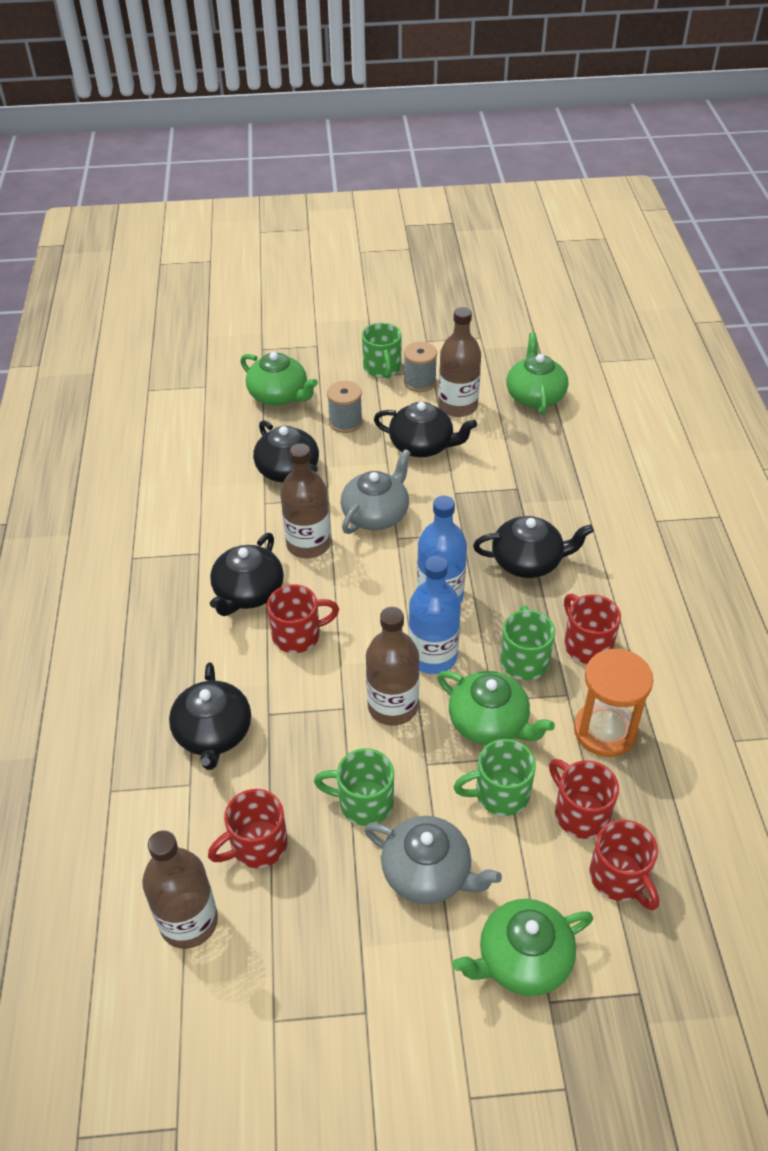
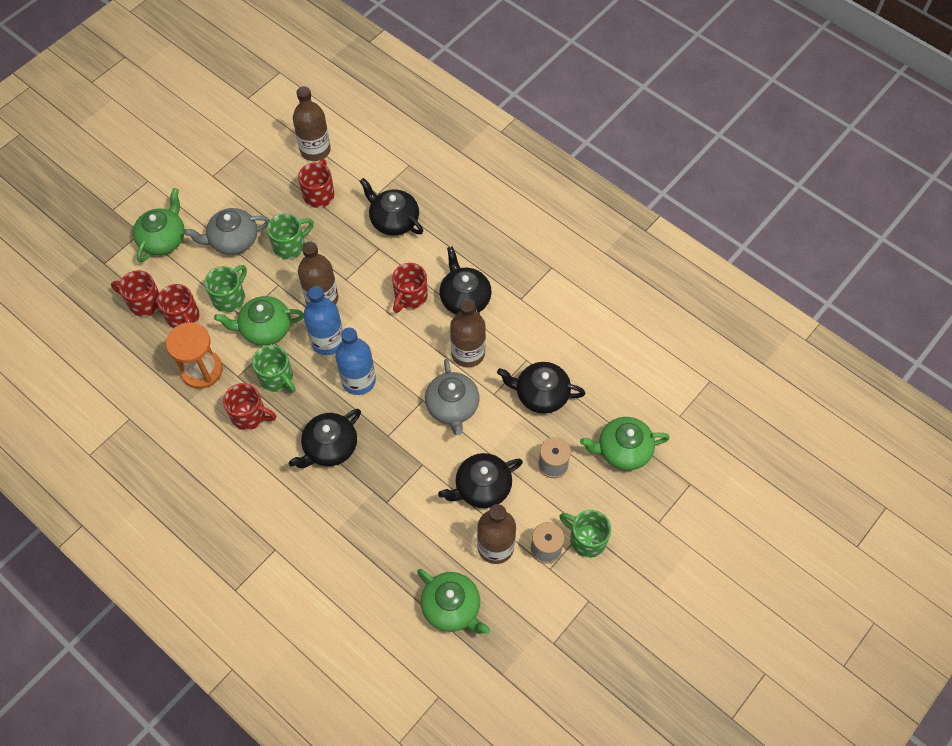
camera: 135 degrees right, 15 degrees up
red mug [549,759,619,839] -> red mug turned 45 degrees clockwise [157,284,200,328]

